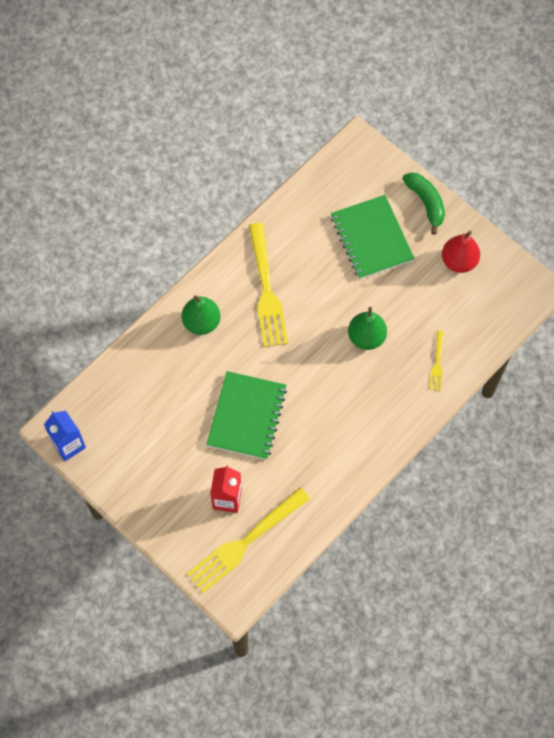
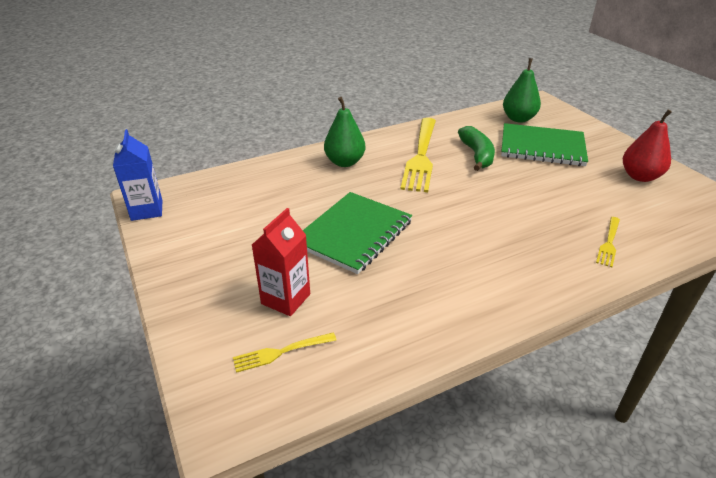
camera: 20 degrees right, 30 degrees down
yellow fork [187,488,310,593] -> yellow fork [233,332,336,373], size x0.47
green notebook [331,195,415,279] -> green notebook turned 75 degrees counterclockwise [501,123,588,166]
green pear [348,307,387,350] -> green pear moved to [503,58,541,122]
green banana [402,172,445,235] -> green banana moved to [458,126,495,171]

